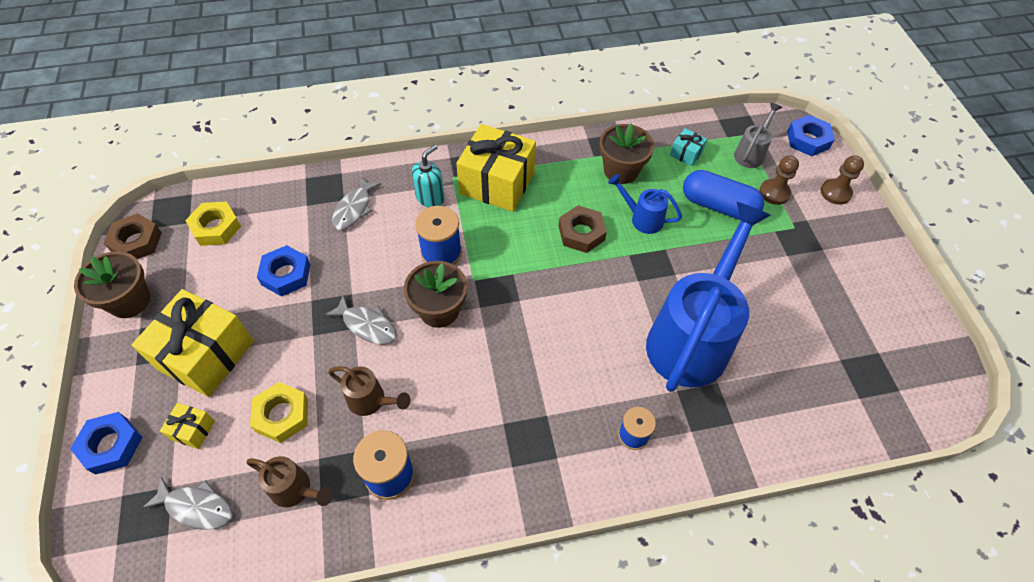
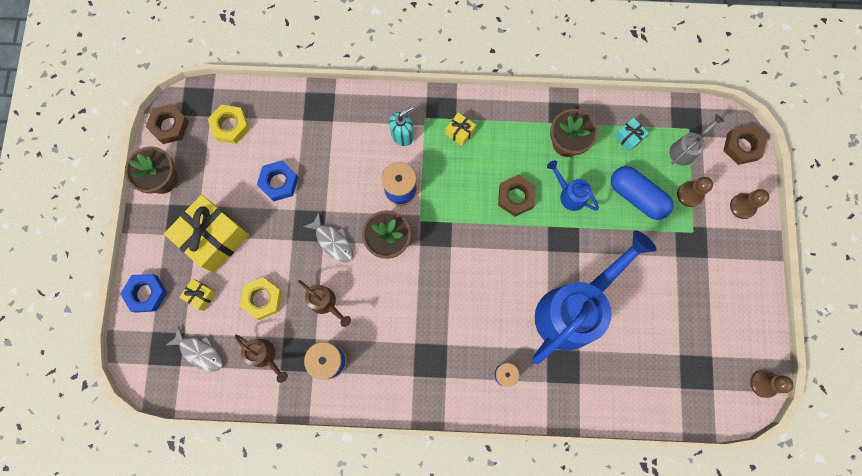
camera: 15 degrees right, 20 degrees up
grey fish [332,177,381,230] -> none
yellow gift [456,124,536,212] -> yellow gift [446,112,476,146], size x0.44
blue nut [787,115,835,156] -> brown nut [723,125,767,165]
none -> brown pawn [750,370,794,398]

